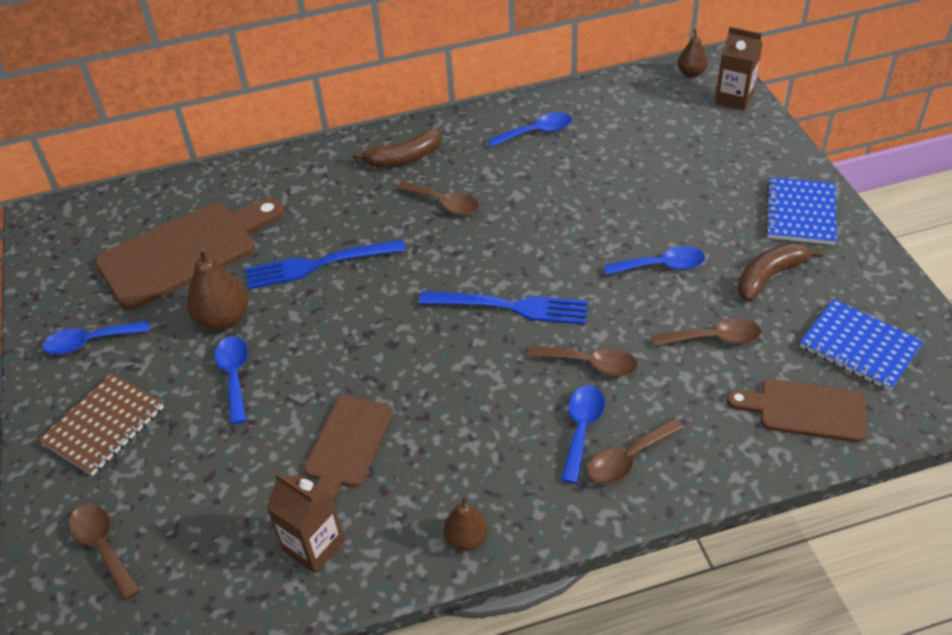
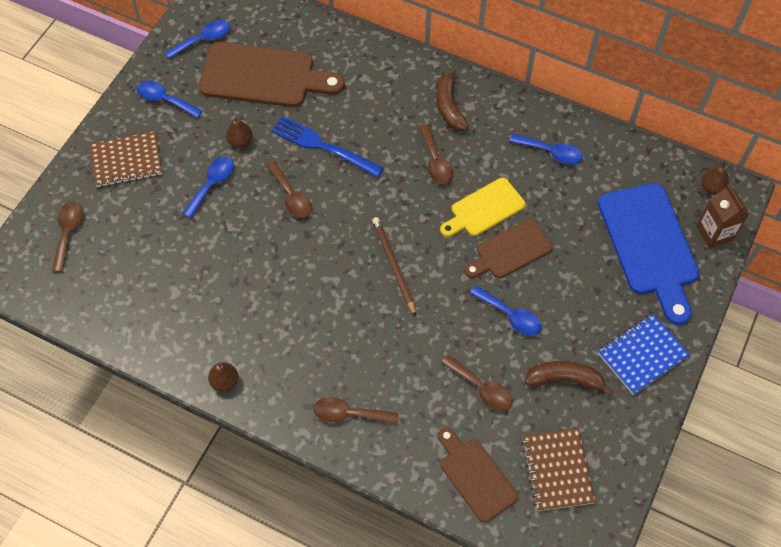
camera: 40 degrees right, 15 degrees up
brown pear [187,248,249,331] -> brown pear [226,117,253,148], size x0.61
brown carton [266,473,344,574] -> none
brown cutting board [304,396,393,502] -> brown cutting board moved to [464,219,553,278]
brown banana [352,129,442,167] -> brown banana turned 60 degrees clockwise [436,67,468,131]
blue fork [419,291,588,324] -> brown pencil [372,217,416,316]
brown spoon [529,345,638,376] -> brown spoon moved to [266,161,312,218]
blue spoon [561,385,605,484] -> blue spoon moved to [165,20,230,59]
blue notebook [800,299,924,391] -> brown notebook [521,428,596,511]
none -> yellow cutting board [440,178,525,237]
none -> blue cutting board [598,183,699,325]

